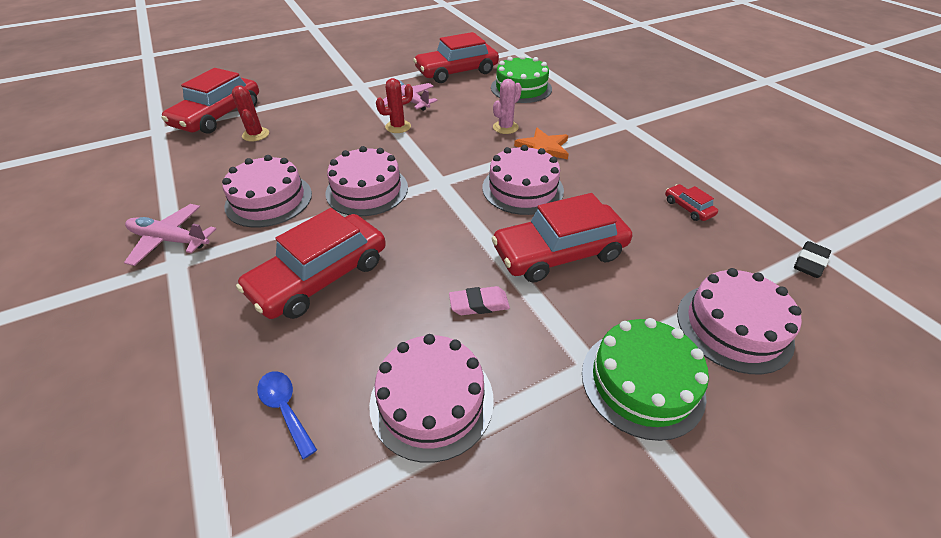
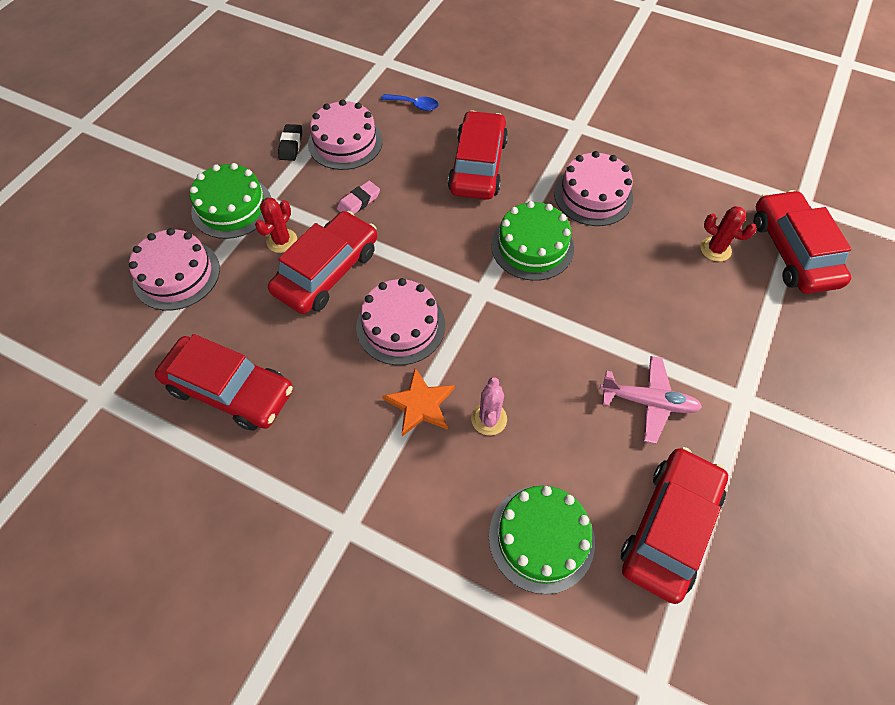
camera: 145 degrees right, 15 degrees up
pink plane [124,204,216,266] -> none
pink cake [326,146,408,216] -> green cake [491,201,574,281]
red cactus [376,78,413,133] -> red cactus moved to [255,198,297,253]
red car [665,184,718,221] -> red car [155,334,293,431], size x2.32
black eraser [794,241,831,278] -> black eraser moved to [278,124,302,161]

